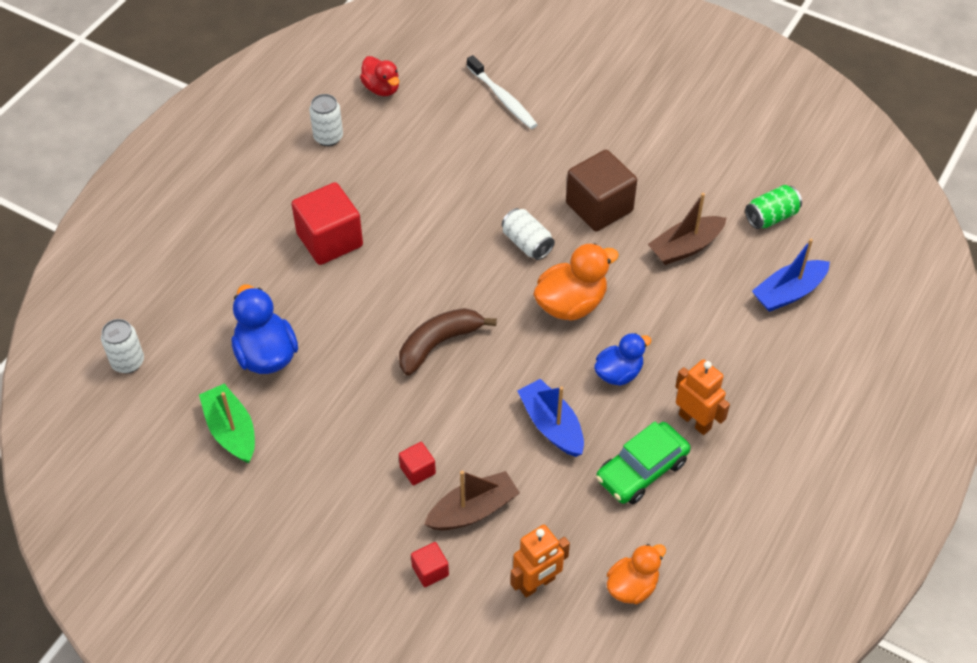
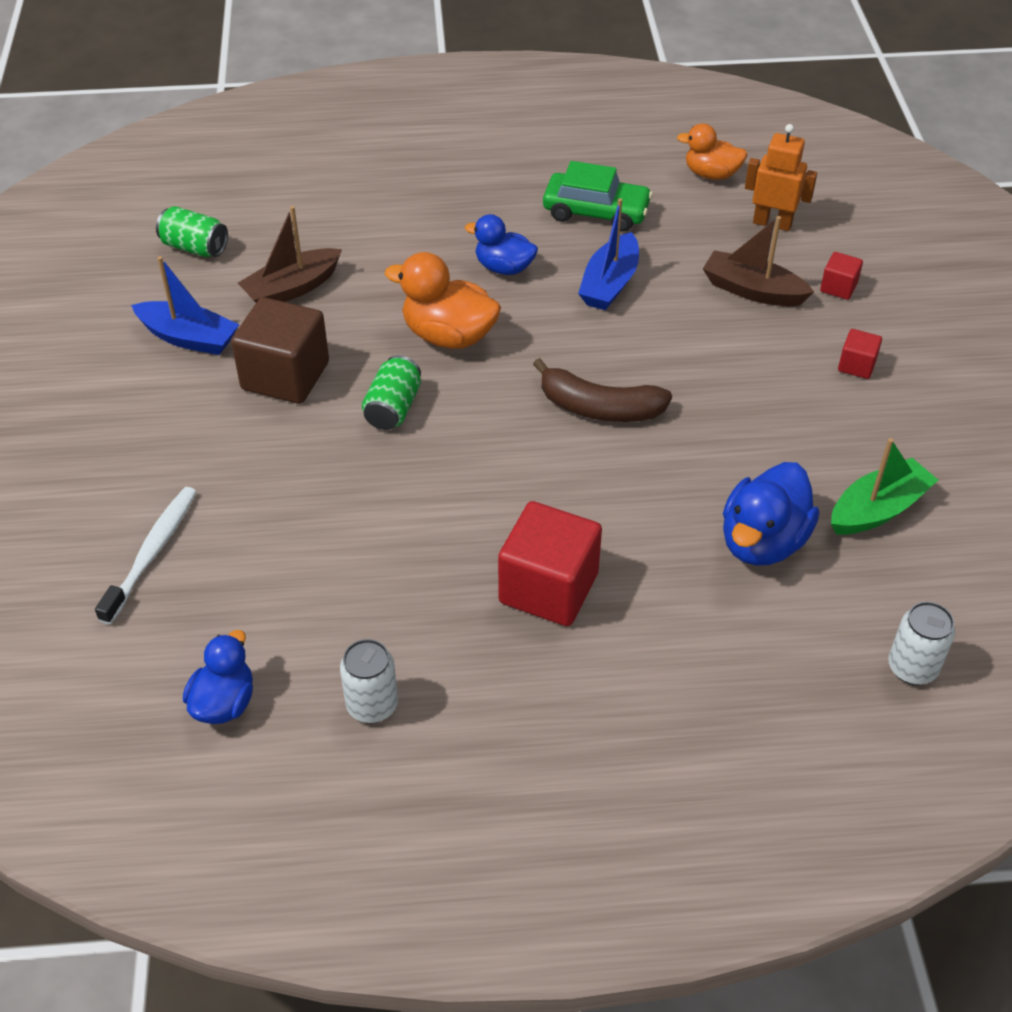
camera: 125 degrees left, 5 degrees down
green boat [199,384,255,463] -> green boat turned 150 degrees counterclockwise [831,438,938,535]
red duck [360,56,399,96] -> blue duck [183,630,253,724]
red cube [399,442,436,485] -> red cube moved to [838,329,882,379]
white can [502,208,555,260] -> green can [362,355,421,430]
brown boat [648,193,726,265] -> brown boat turned 120 degrees clockwise [238,206,342,302]
orange robot [675,359,730,435] -> none
blue boat [752,239,830,312] -> blue boat moved to [131,256,239,355]

